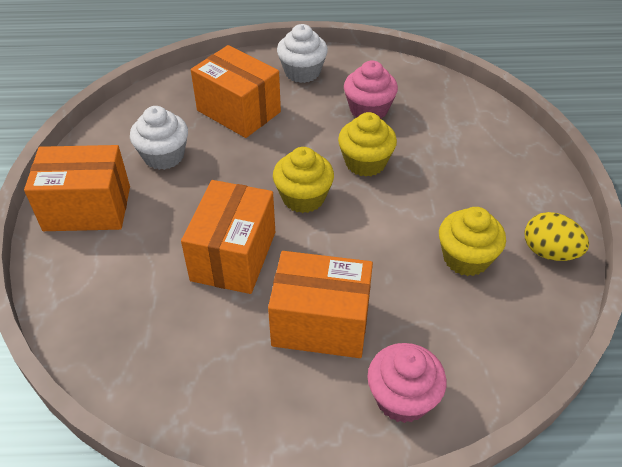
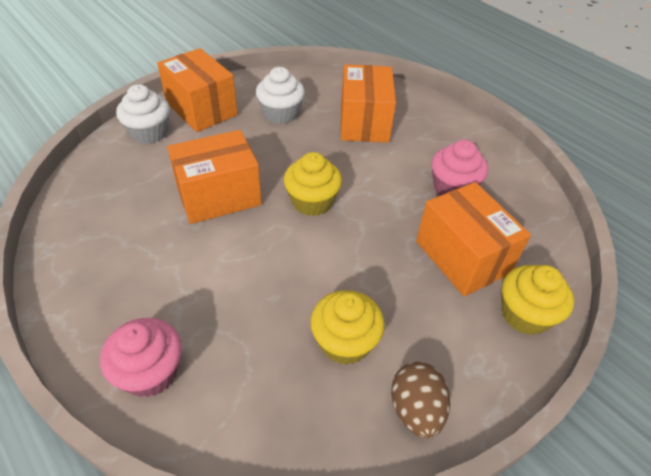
camera: 50 degrees right, 0 degrees up
orange box [268,251,373,358] -> orange box moved to [416,182,531,296]
white cupcake [277,24,328,83] -> white cupcake moved to [116,84,170,144]
yellow cupcake [338,112,397,177] -> yellow cupcake moved to [501,265,574,335]
yellow egg [524,212,589,261] -> brown egg [391,362,450,438]

